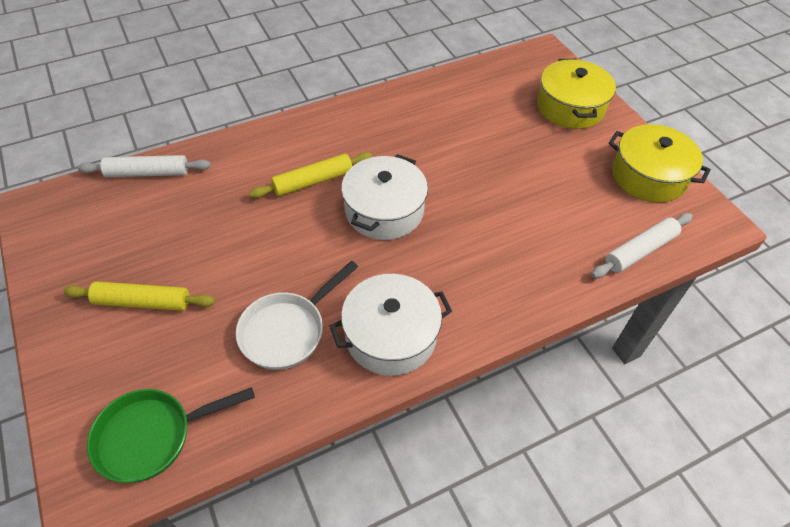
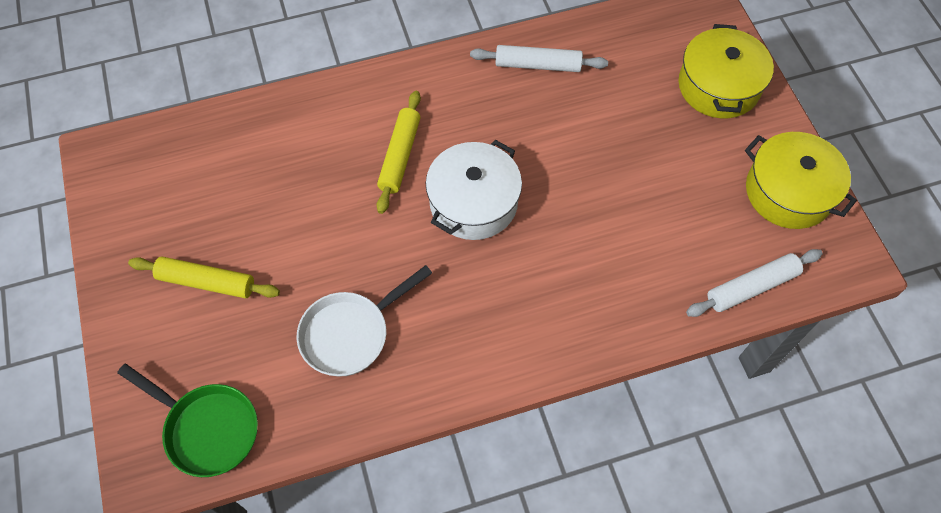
camera: 10 degrees right, 10 degrees up
white rolling pin [78,155,211,177] -> white rolling pin moved to [470,45,608,72]
green pan [87,387,255,483] -> green pan turned 135 degrees counterclockwise [117,364,258,477]
yellow rolling pin [249,152,372,198] -> yellow rolling pin turned 60 degrees counterclockwise [376,91,421,214]
white pot [330,274,452,376] -> none

